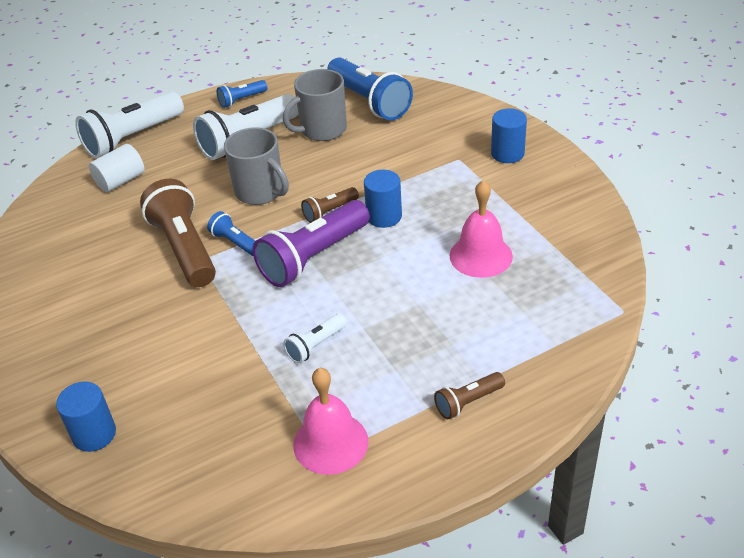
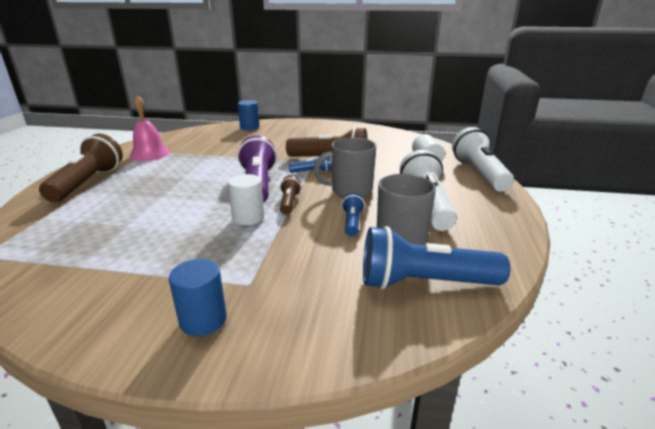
camera: 125 degrees right, 15 degrees down
blue flashlight [217,80,267,108] -> blue flashlight moved to [342,192,365,237]
white flashlight [283,314,347,364] -> none
blue cylinder [364,170,402,228] -> white cylinder [228,174,264,225]
brown flashlight [434,372,505,419] -> brown flashlight [39,133,123,202], size x2.04
pink bell [449,180,513,278] -> none

